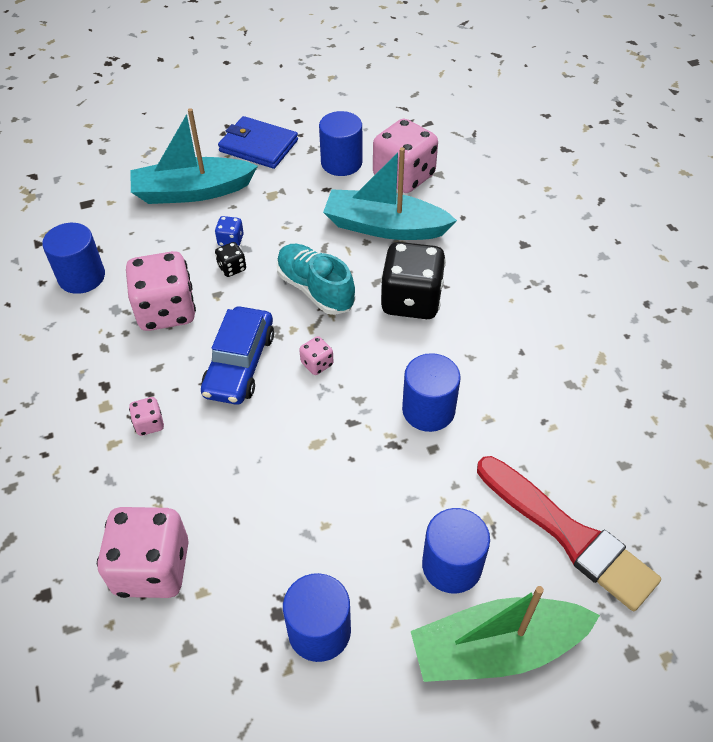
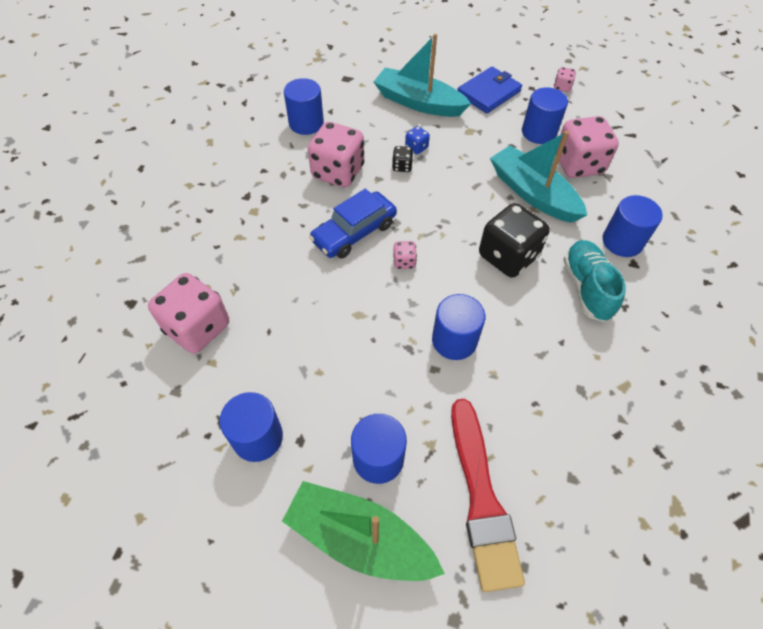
camera: 35 degrees right, 5 degrees up
pink dice [129,397,164,436] -> pink dice moved to [554,67,576,92]
blue wallet [218,116,298,169] -> blue wallet turned 75 degrees clockwise [457,67,522,114]
turquoise shoe [276,244,355,315] -> turquoise shoe moved to [563,240,626,322]
none -> blue cylinder [603,195,663,257]

